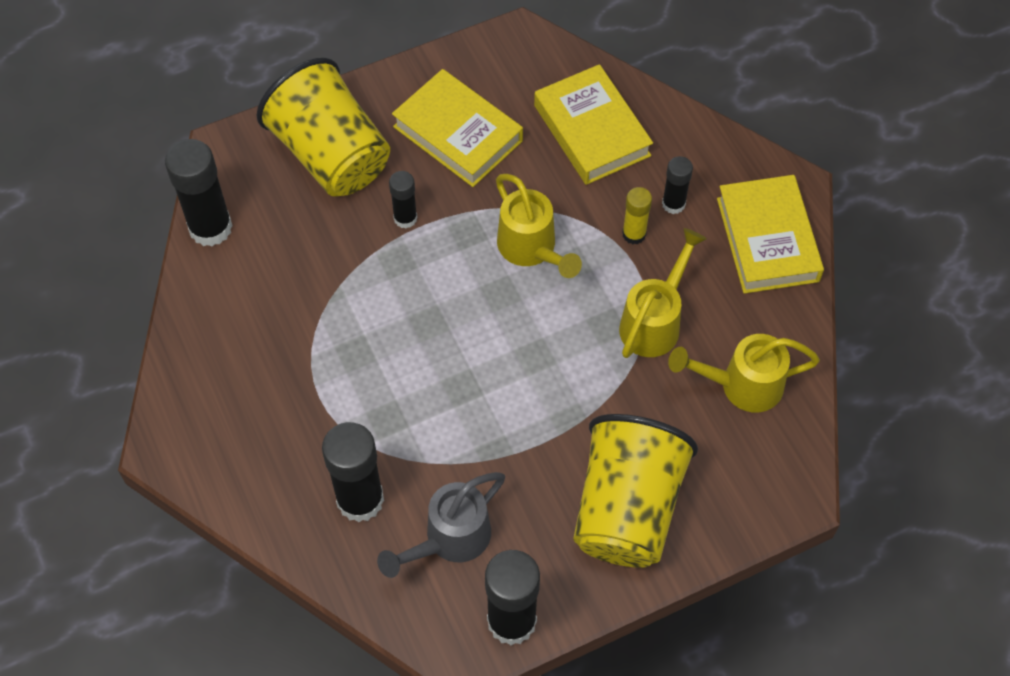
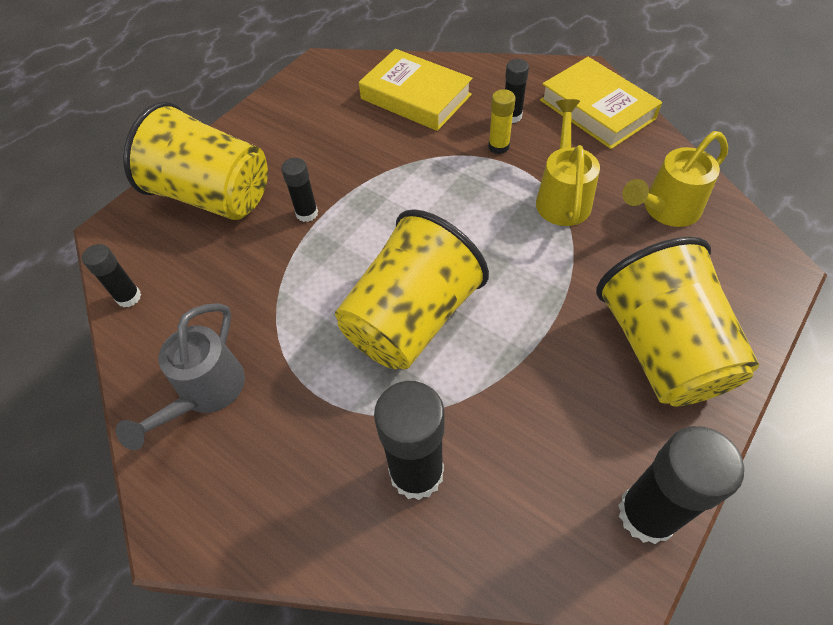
camera: 25 degrees left, 5 degrees down
black glue stick [165,139,233,247] -> black glue stick [82,244,141,307], size x0.55
grey watering can [377,472,505,578] -> grey watering can moved to [116,303,245,450]
yellow book [392,69,523,187] -> none
yellow watering can [496,174,582,278] -> none
none -> yellow cup [335,209,489,369]

